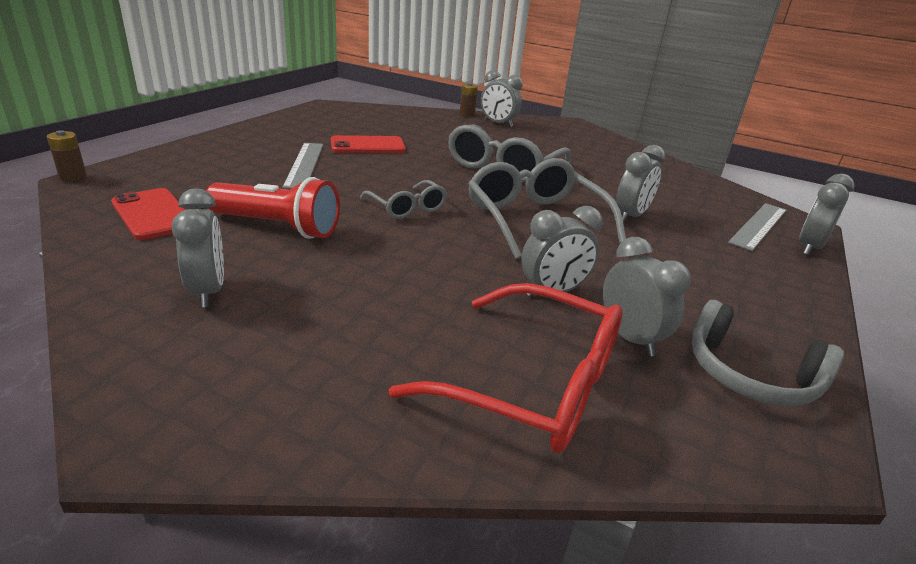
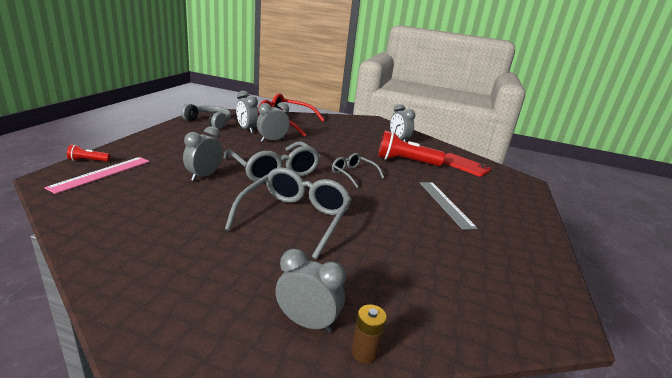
camera: 170 degrees right, 5 degrees down
brown battery [47,130,87,182] -> none
red phone [331,135,406,153] -> none
grey ruler [728,203,786,251] -> pink ruler [45,157,150,194]
grey clock [799,174,855,255] -> red flashlight [67,144,111,162]

